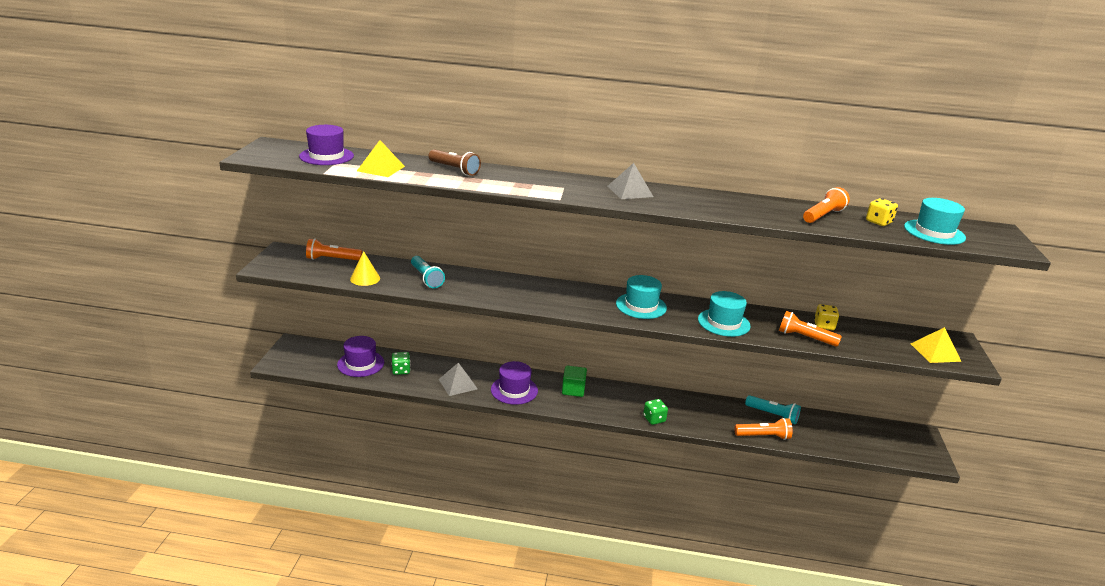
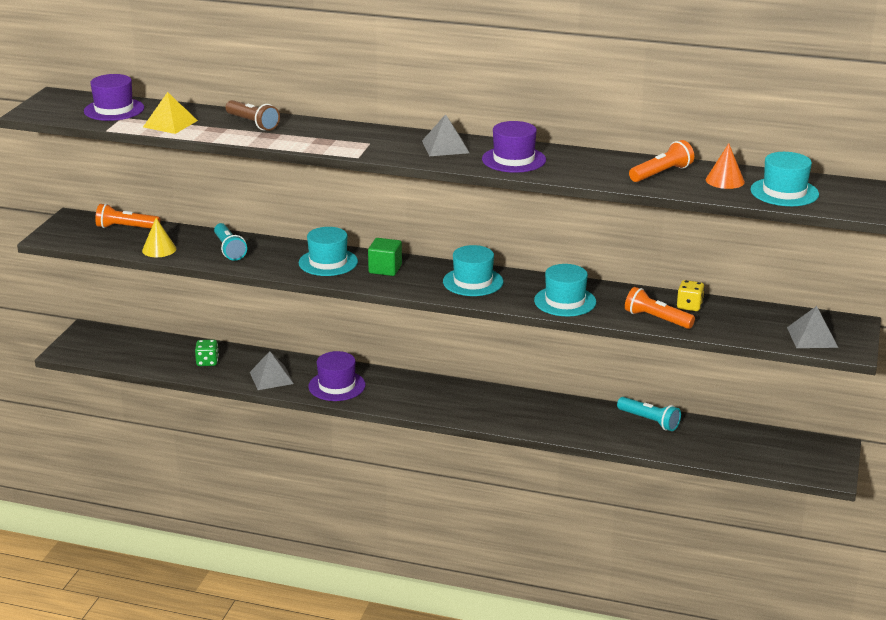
camera: 10 degrees right, 0 degrees up
purple hat [337,336,384,377] -> purple hat moved to [482,121,546,173]
green cube [562,366,587,397] -> green cube moved to [368,238,402,276]
green dice [643,399,668,425] -> none
orange flashlight [734,418,792,440] -> none
yellow dice [866,198,898,226] -> orange cone [706,143,745,189]
yellow pyramid [911,327,962,363] -> grey pyramid [787,306,838,348]
none -> turquoise hat [299,227,358,276]

